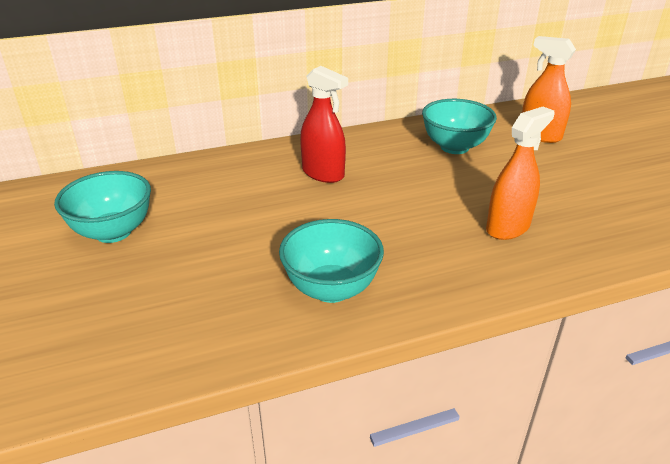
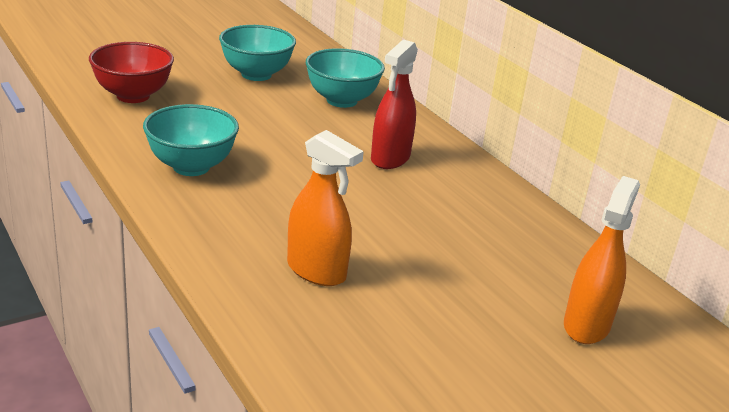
camera: 75 degrees right, 5 degrees down
turquoise bowl [422,99,497,154] -> turquoise bowl moved to [306,48,385,108]
none -> red bowl [89,42,174,103]

